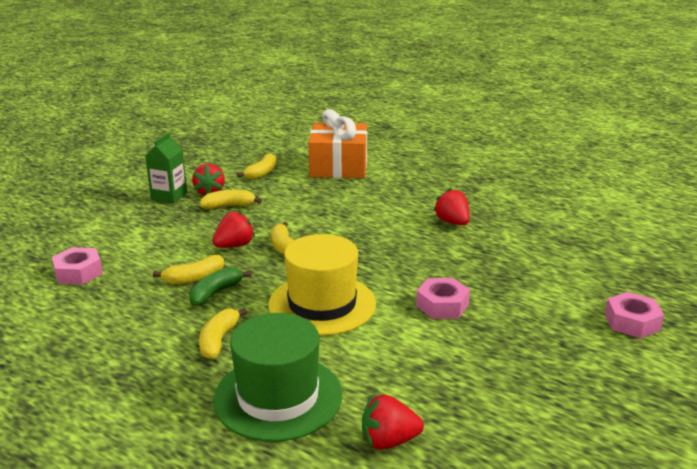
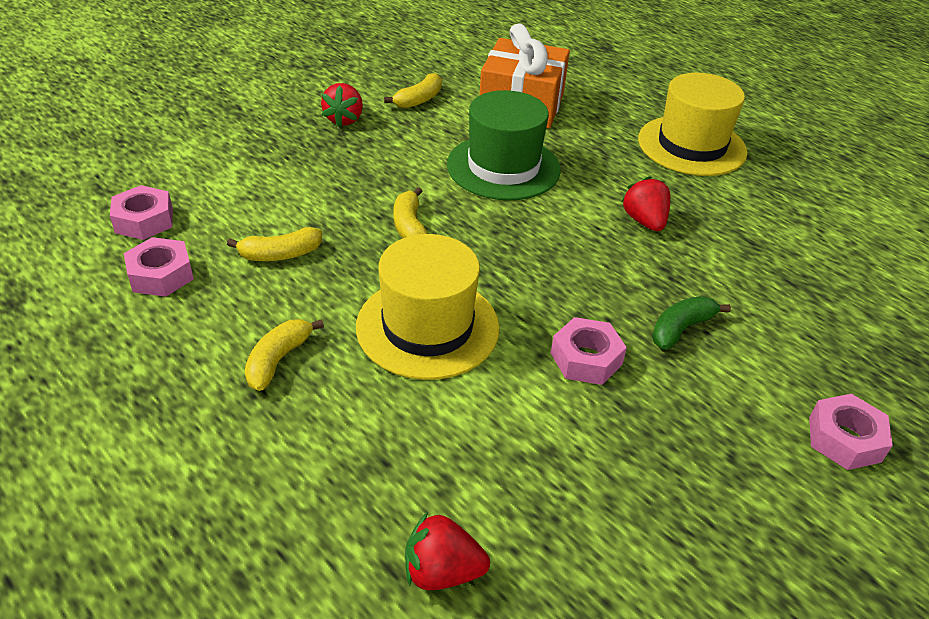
camera: 10 degrees right, 15 degrees up
green carton [145,132,187,203] -> none
green banana [189,267,251,306] -> green banana moved to [652,296,731,350]
yellow banana [200,190,262,209] -> none
red strawberry [212,210,255,248] -> none
green hat [213,313,342,442] -> green hat moved to [447,90,561,200]
none -> pink nut [124,237,194,297]
none -> yellow hat [638,73,747,176]

